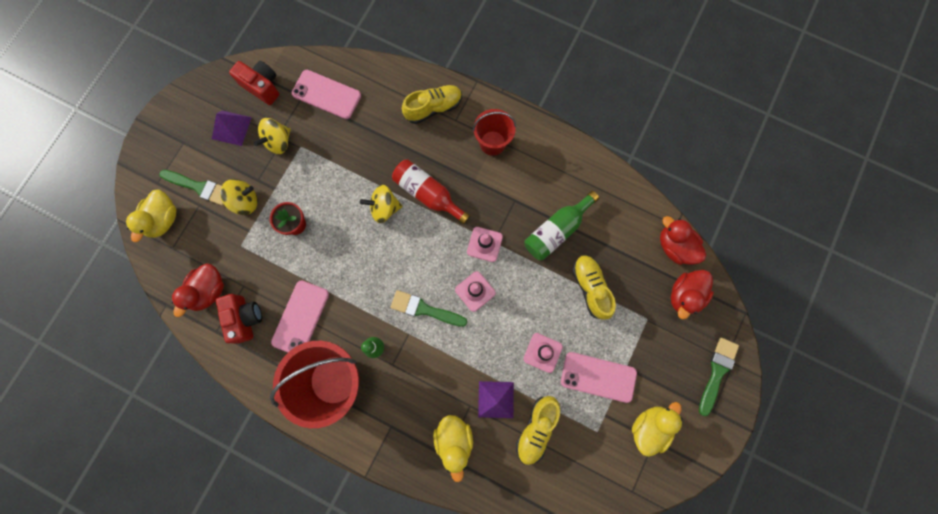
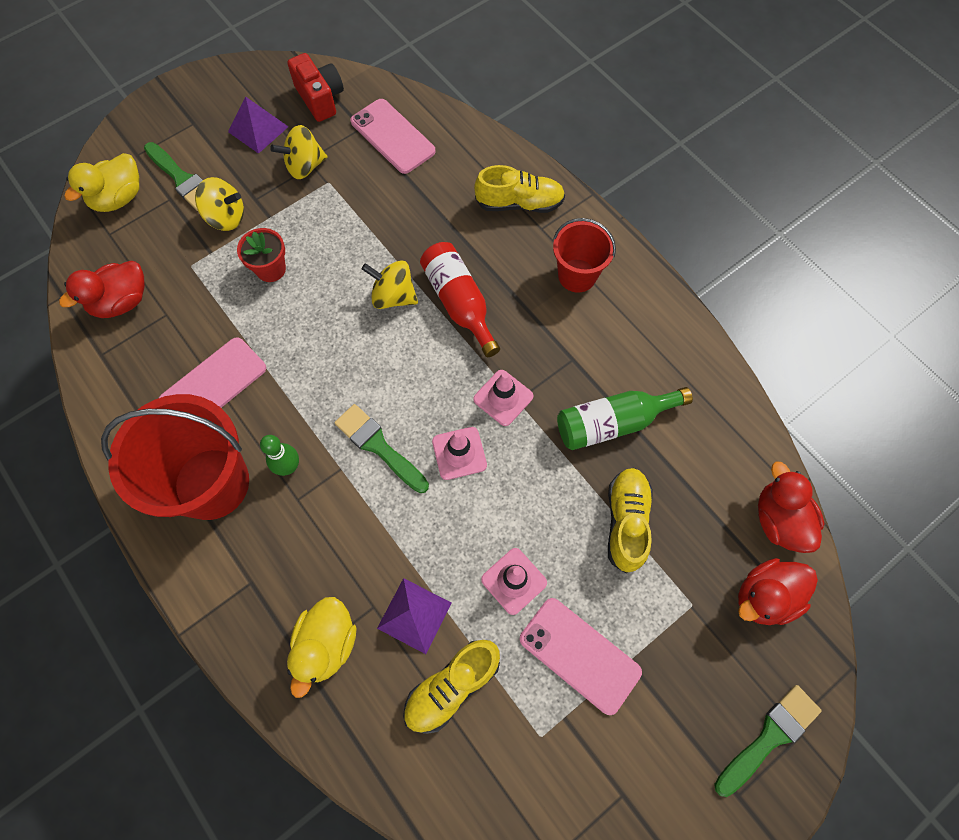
camera: 25 degrees right, 10 degrees down
red camera [216,294,262,344] -> none
yellow duck [632,402,683,457] -> none

